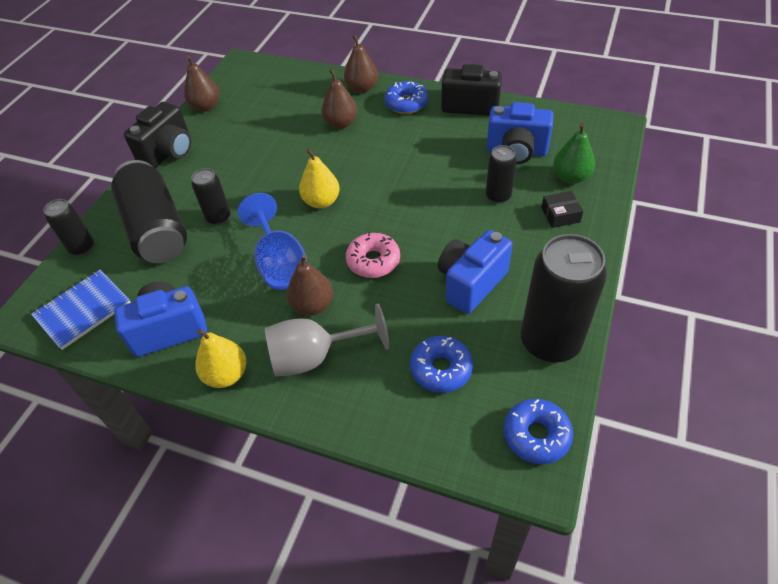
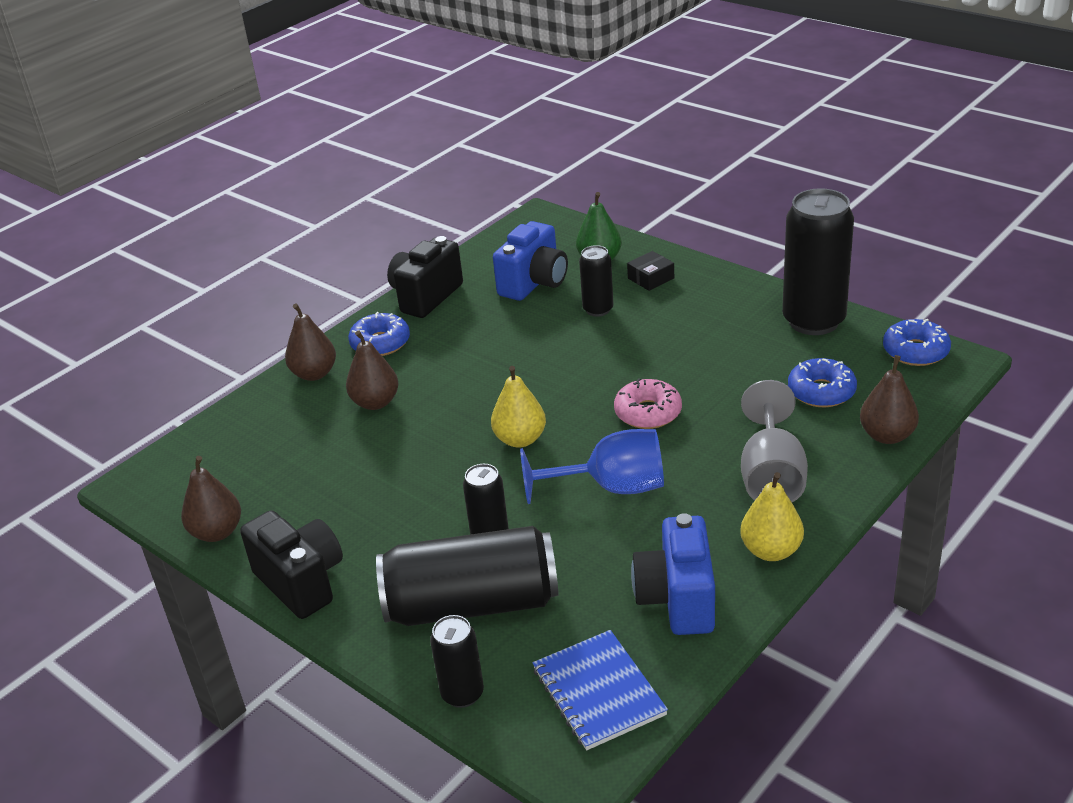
camera: 70 degrees left, 15 degrees down
brown pear [287,254,333,316] -> brown pear moved to [860,355,919,444]
blue camera [438,230,512,314] -> none
black box [541,191,583,228] -> black box turned 45 degrees clockwise [627,251,674,291]

